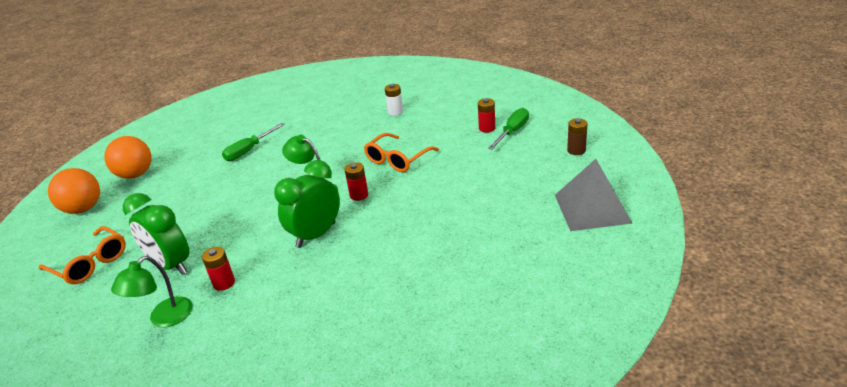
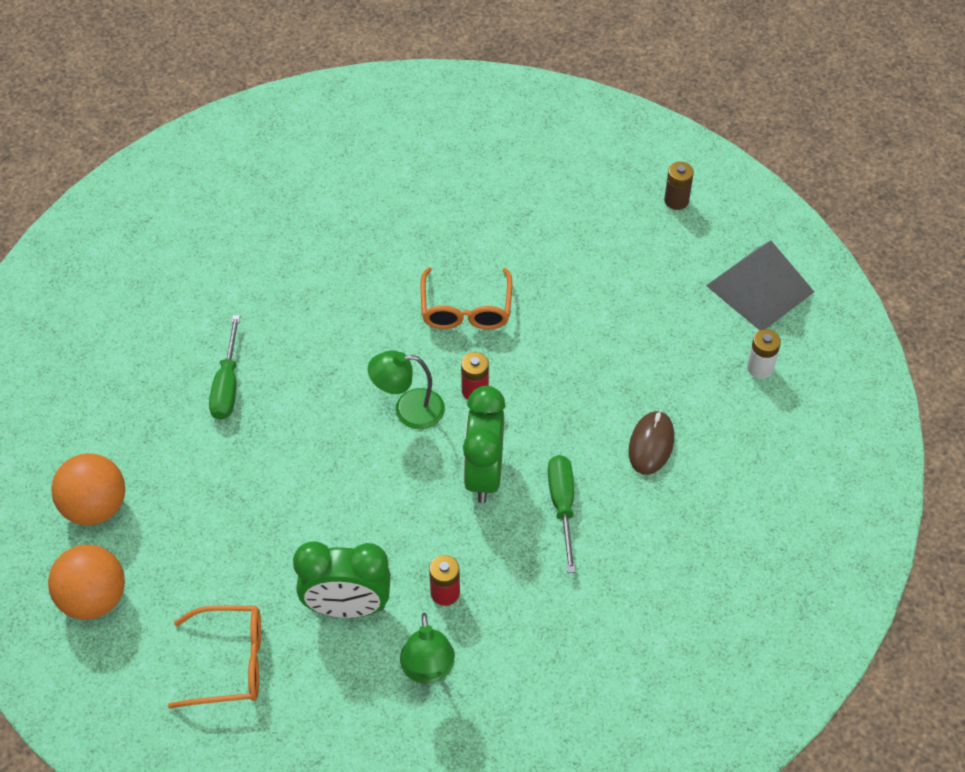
camera: 40 degrees left, 20 degrees up
white battery [385,84,403,116] -> white battery moved to [747,329,781,379]
red battery [478,98,495,133] -> none
green screwdriver [488,108,529,150] -> green screwdriver moved to [548,455,576,573]
none -> brown mouse [629,410,674,475]

